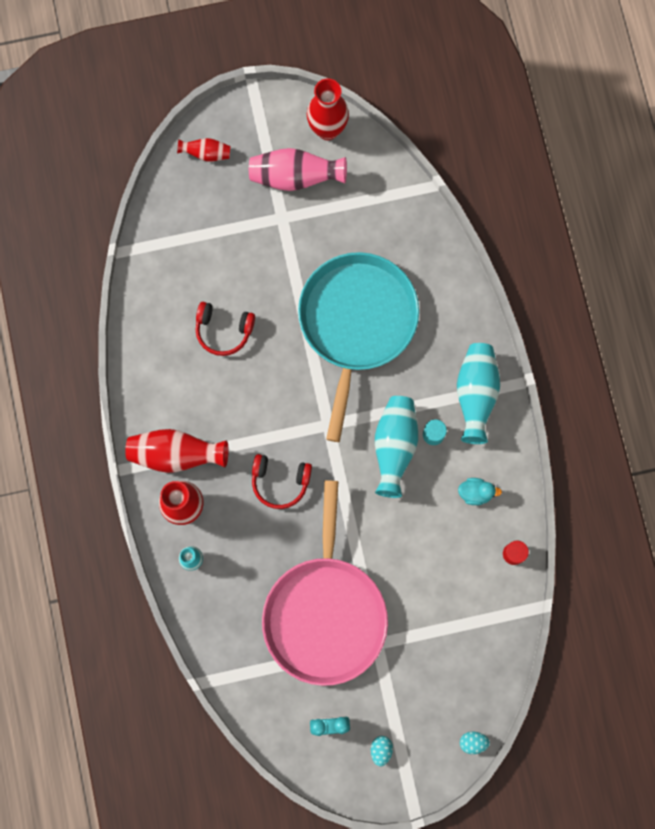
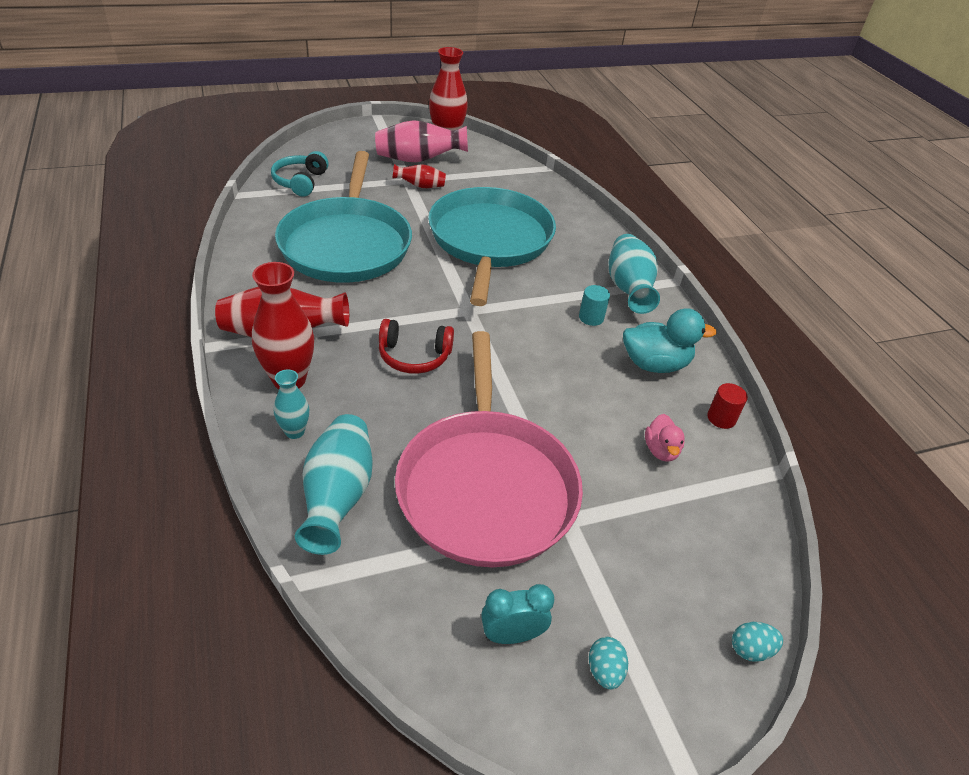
camera: 10 degrees left, 35 degrees down
red vase [177,138,230,162] -> red vase moved to [392,164,446,188]
red headphones [196,302,255,356] -> turquoise pan [275,151,412,283]
turquoise vase [375,396,418,498] -> turquoise vase moved to [295,414,372,555]
turquoise duck [458,478,502,505] -> turquoise duck [623,308,717,373], size x1.69
none -> turquoise headphones [271,151,329,197]
none -> pink duck [645,414,685,462]

